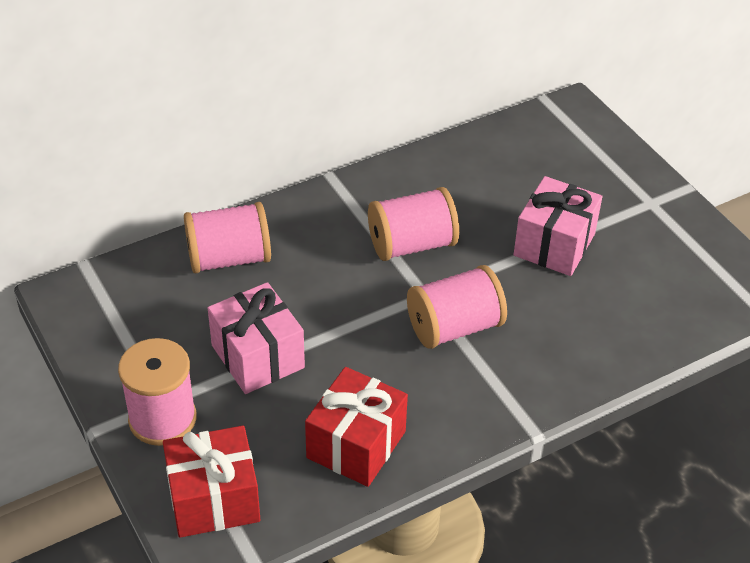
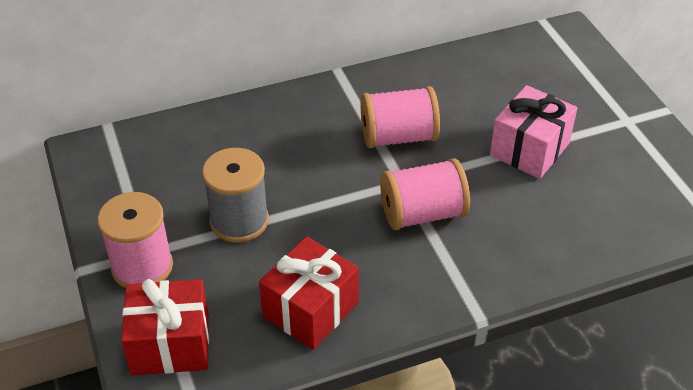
camera: 10 degrees right, 0 degrees up
pink spool [184,202,271,273] -> none
pink gift [208,282,305,394] -> grey spool [202,148,269,243]

